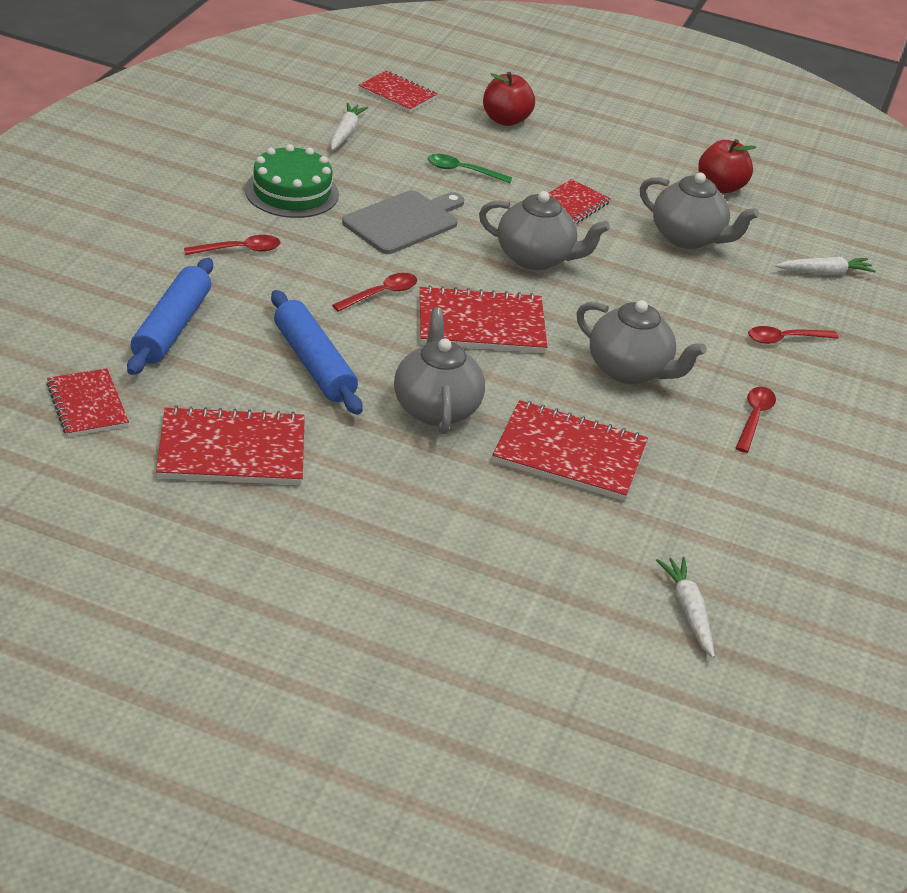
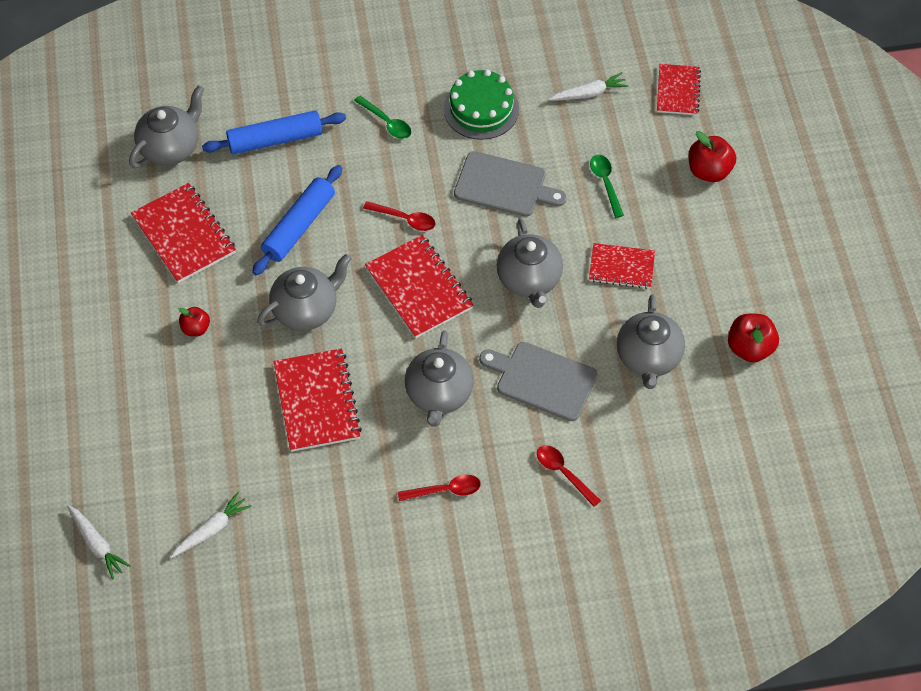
camera: 65 degrees right, 20 degrees up
red notebook [46,368,129,437] -> grey teapot [129,85,204,168]
red spoon [184,235,281,255] -> green spoon [354,96,411,139]
white carrot [776,257,876,275] -> white carrot moved to [67,505,130,579]
none -> red apple [179,307,210,336]
none -> grey cutting board [479,342,597,421]

